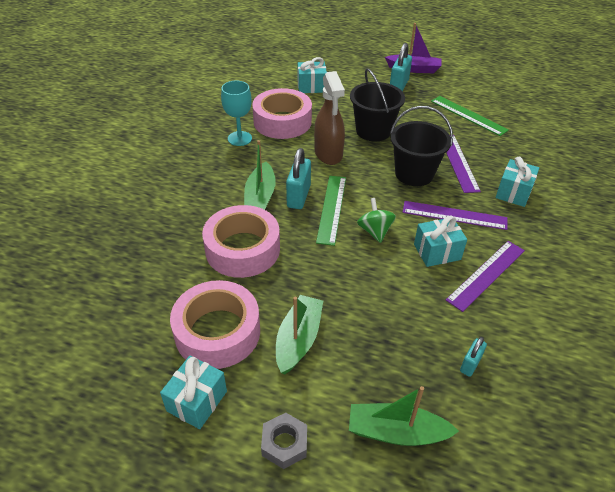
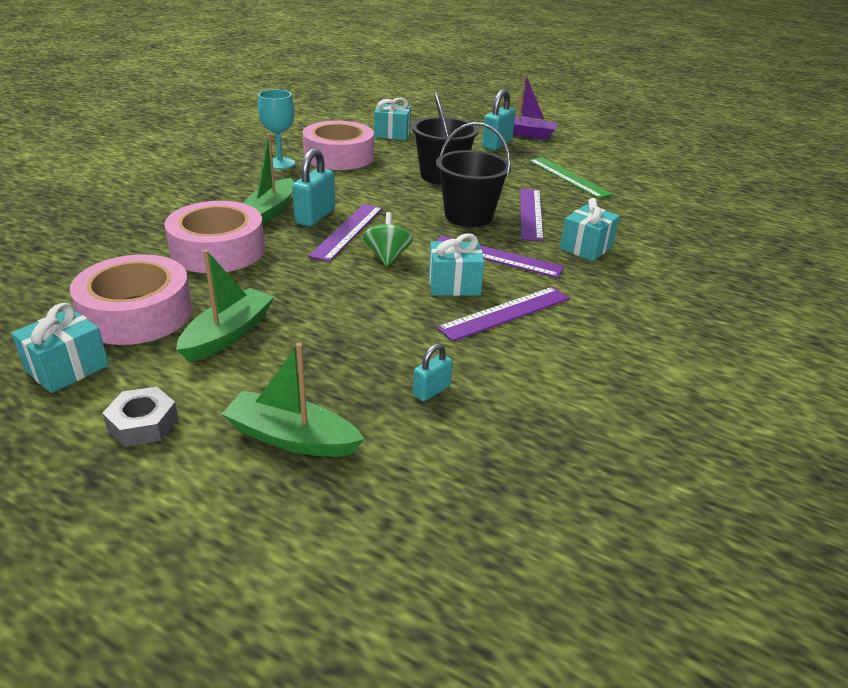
camera: 10 degrees right, 10 degrees down
brown spray bottle [314,71,345,165] -> none
green ruler [316,176,346,246] -> purple ruler [308,204,383,262]

